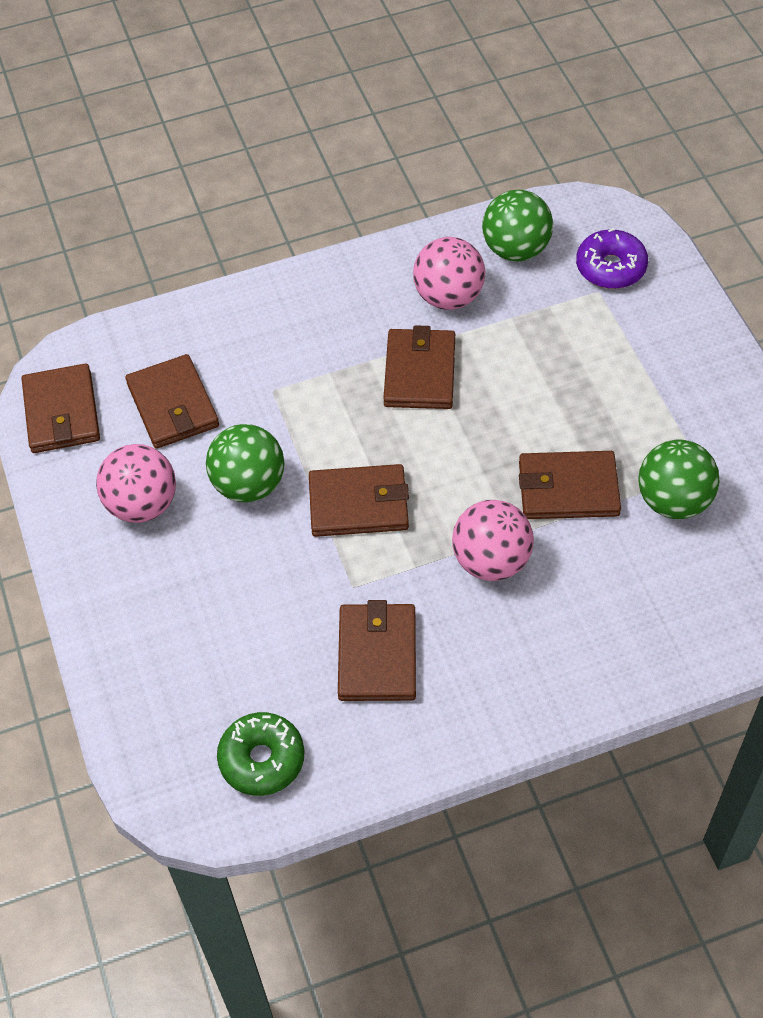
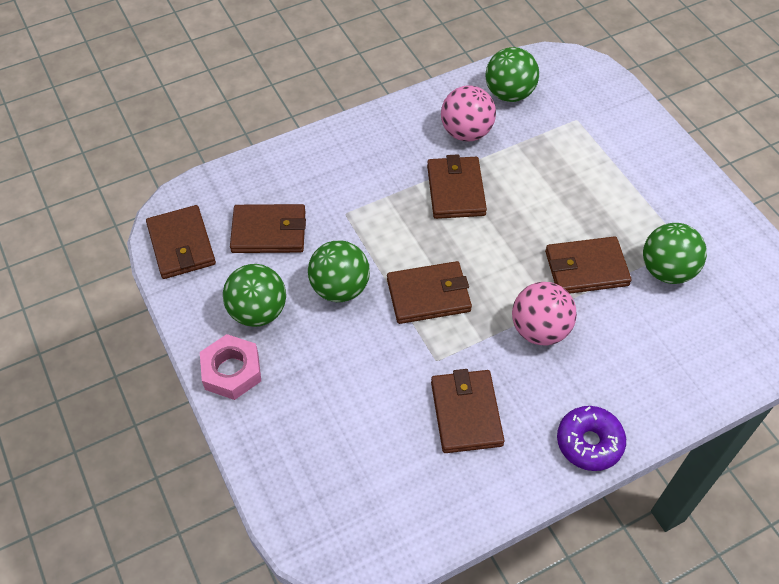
camera: 10 degrees left, 0 degrees up
pink ball [96,444,176,523] -> green ball [223,264,286,327]
brown wallet [125,354,219,449] -> brown wallet turned 60 degrees counterclockwise [230,204,306,253]
green donut [217,712,304,796] -> none
purple donut [576,228,648,289] -> purple donut moved to [557,406,626,471]
none -> pink nut [200,334,261,400]

